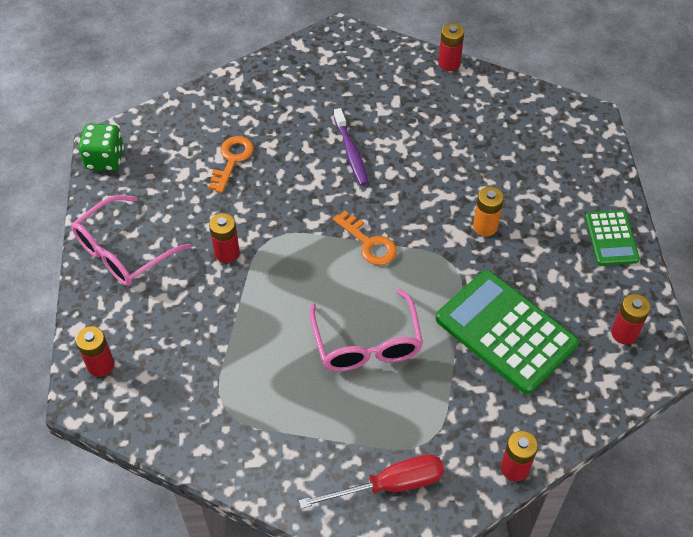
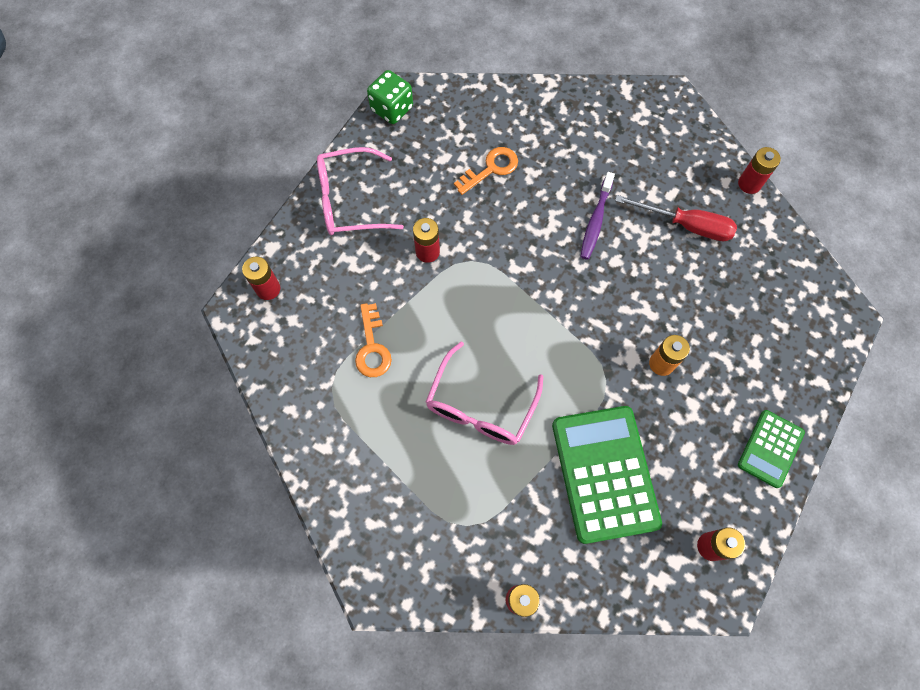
camera: 35 degrees right, 15 degrees up
red screwdriver [299,454,444,509] -> red screwdriver moved to [615,195,737,241]
orange key [333,211,397,265] -> orange key moved to [355,303,392,377]

